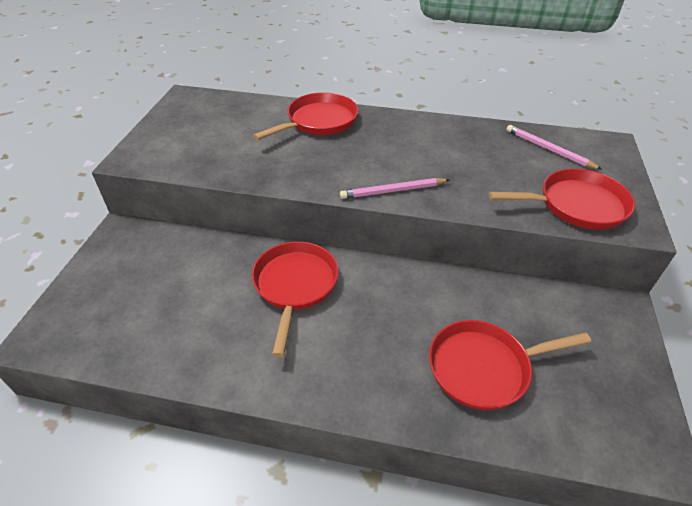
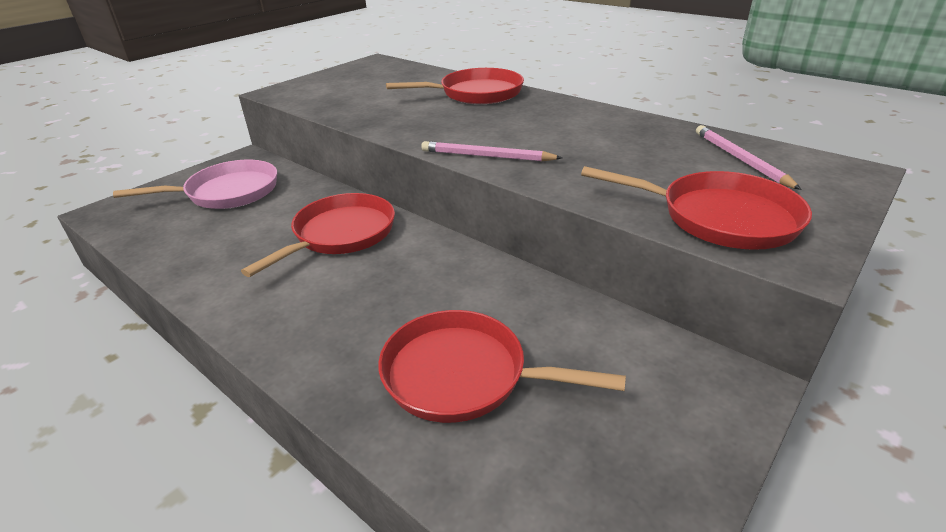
camera: 30 degrees right, 10 degrees down
none -> pink pan [113,160,277,209]

